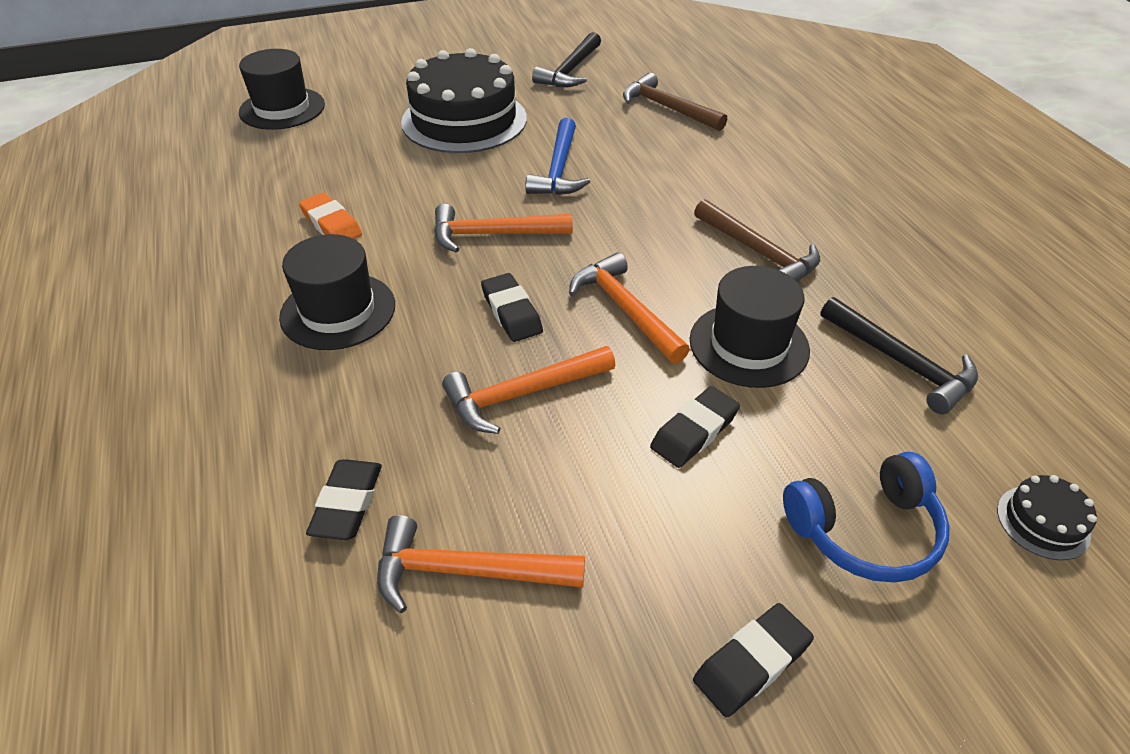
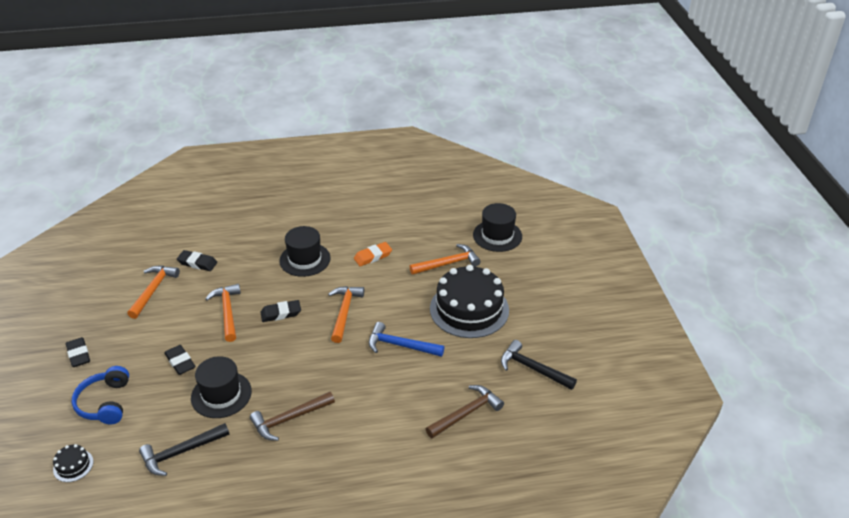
camera: 100 degrees right, 5 degrees down
orange hammer [569,252,690,364] -> orange hammer moved to [409,244,481,275]

